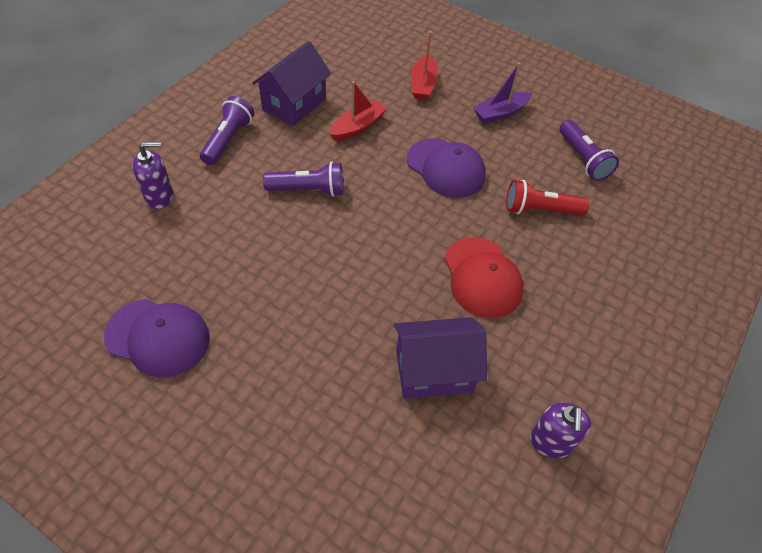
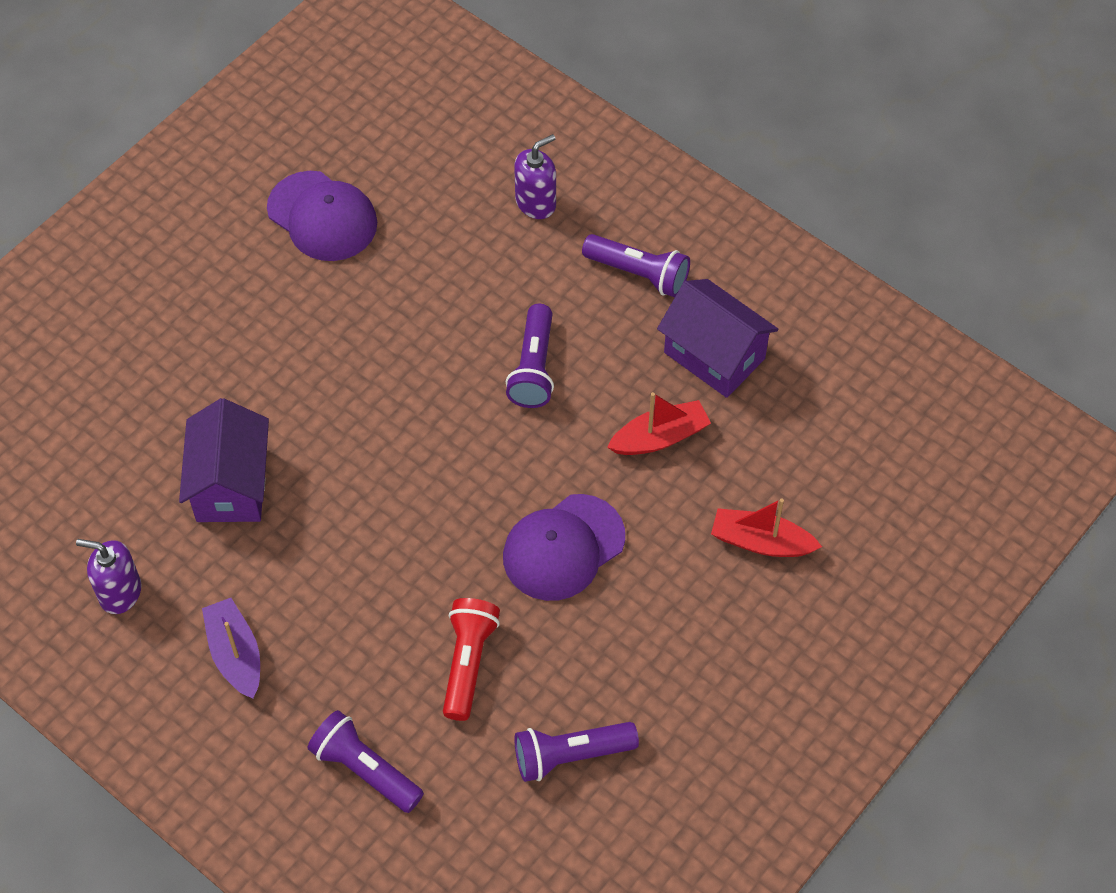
camera: 100 degrees right, 5 degrees up
purple cap [104,299,210,378] -> purple cap turned 75 degrees counterclockwise [267,171,377,261]
purple soap dispenser [132,142,173,209] -> purple soap dispenser turned 120 degrees counterclockwise [514,134,556,219]
red boat [330,81,387,141] -> red boat turned 75 degrees counterclockwise [607,392,711,455]
red cap [444,237,524,318] -> none
purple boat [473,63,532,124] -> purple boat moved to [202,598,260,699]
none -> purple flashlight [307,710,424,813]

